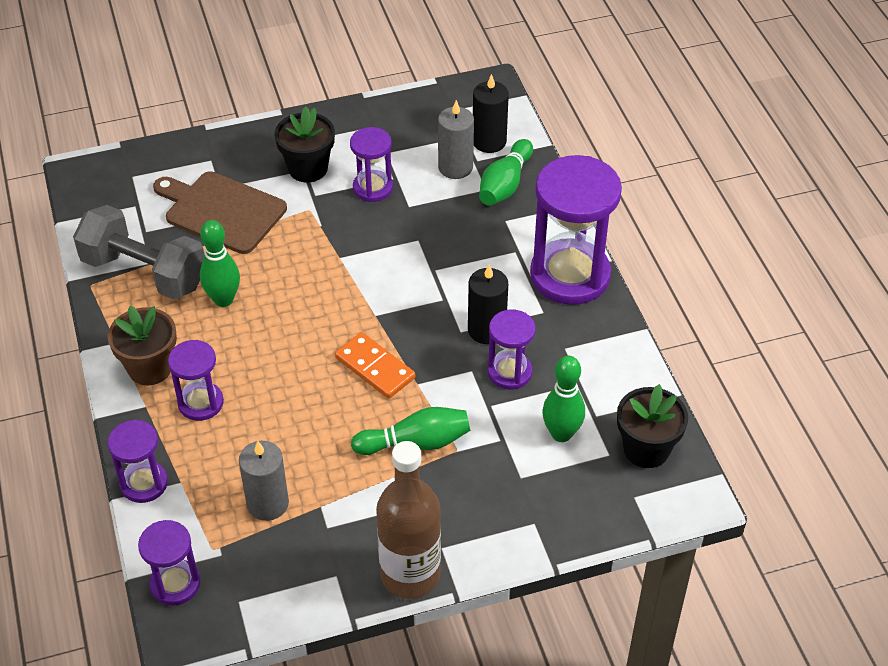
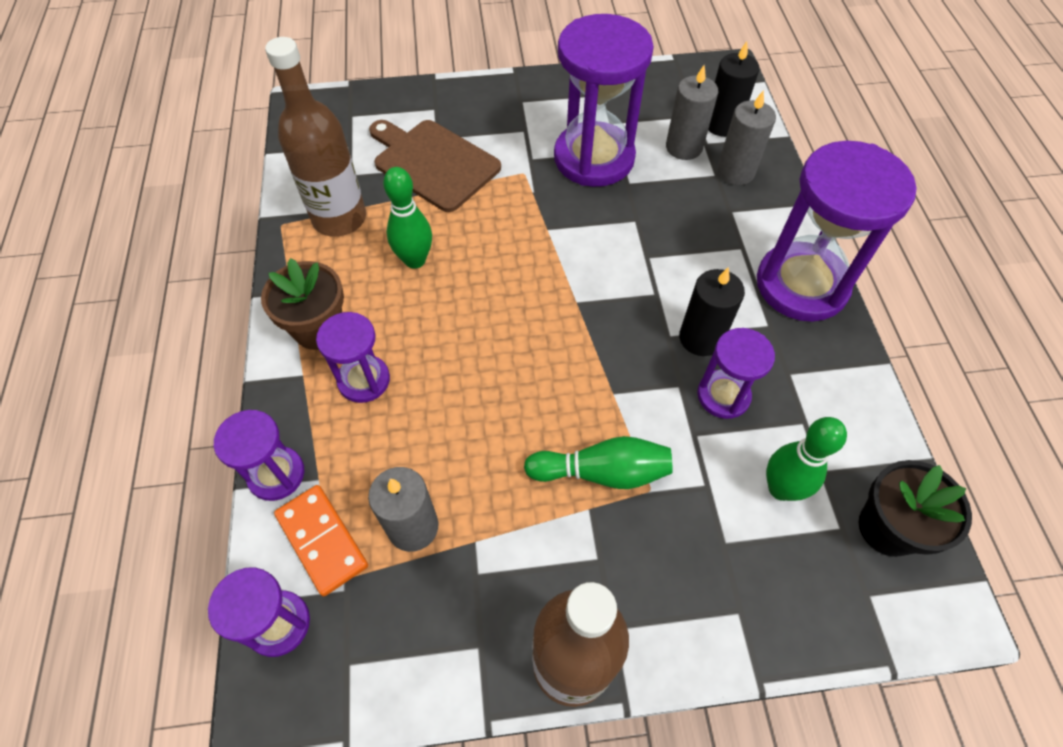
camera: 10 degrees right, 10 degrees up
grey dumbbell [73,205,205,299] -> brown bottle [265,37,366,237]
black flower pot [275,106,335,183] -> none
orange domino [335,332,415,399] -> orange domino moved to [274,485,368,596]
purple hourglass [350,127,393,202] -> purple hourglass [554,14,654,187], size x1.89
green bowling pin [479,139,533,206] -> grey candle [717,90,776,185]

